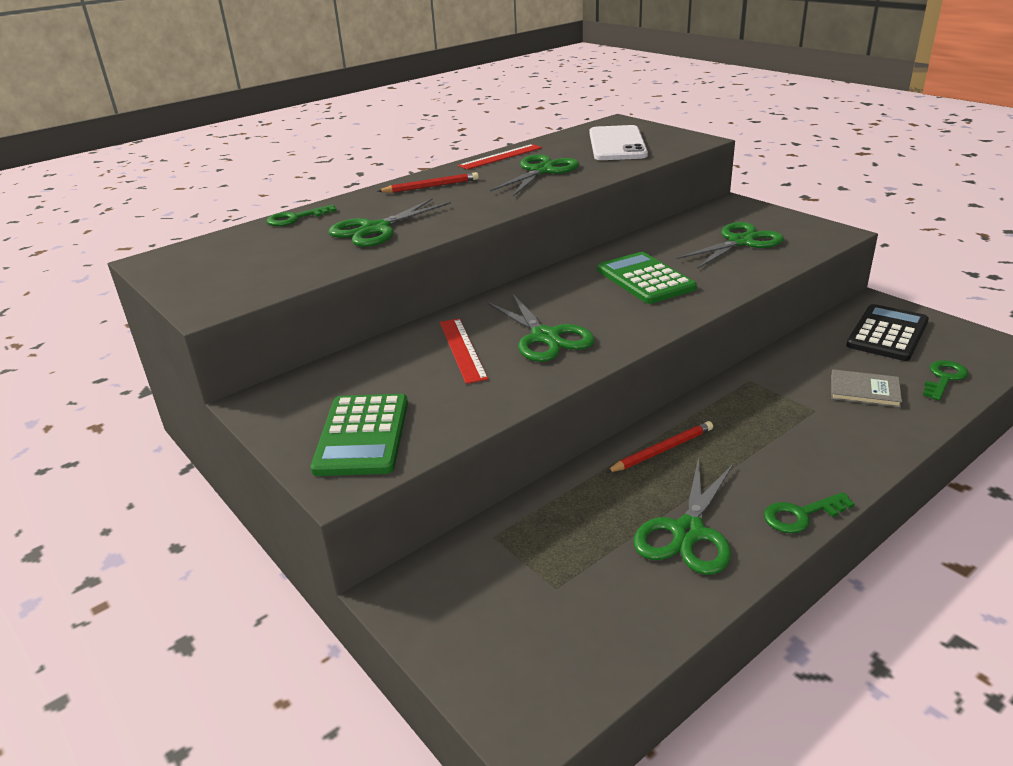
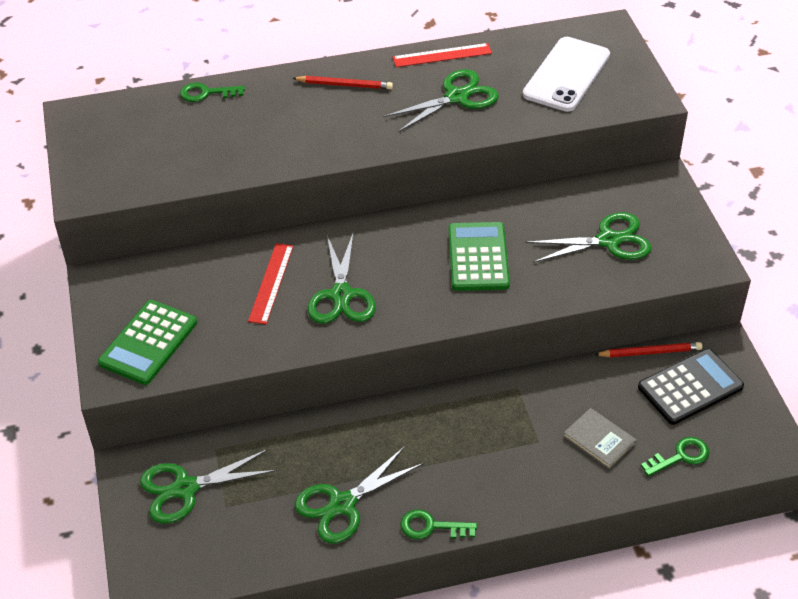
camera: 25 degrees right, 15 degrees up
green scissors [328,198,451,247] -> green scissors moved to [140,449,277,524]
red pencil [606,421,713,473] -> red pencil moved to [594,342,702,357]

